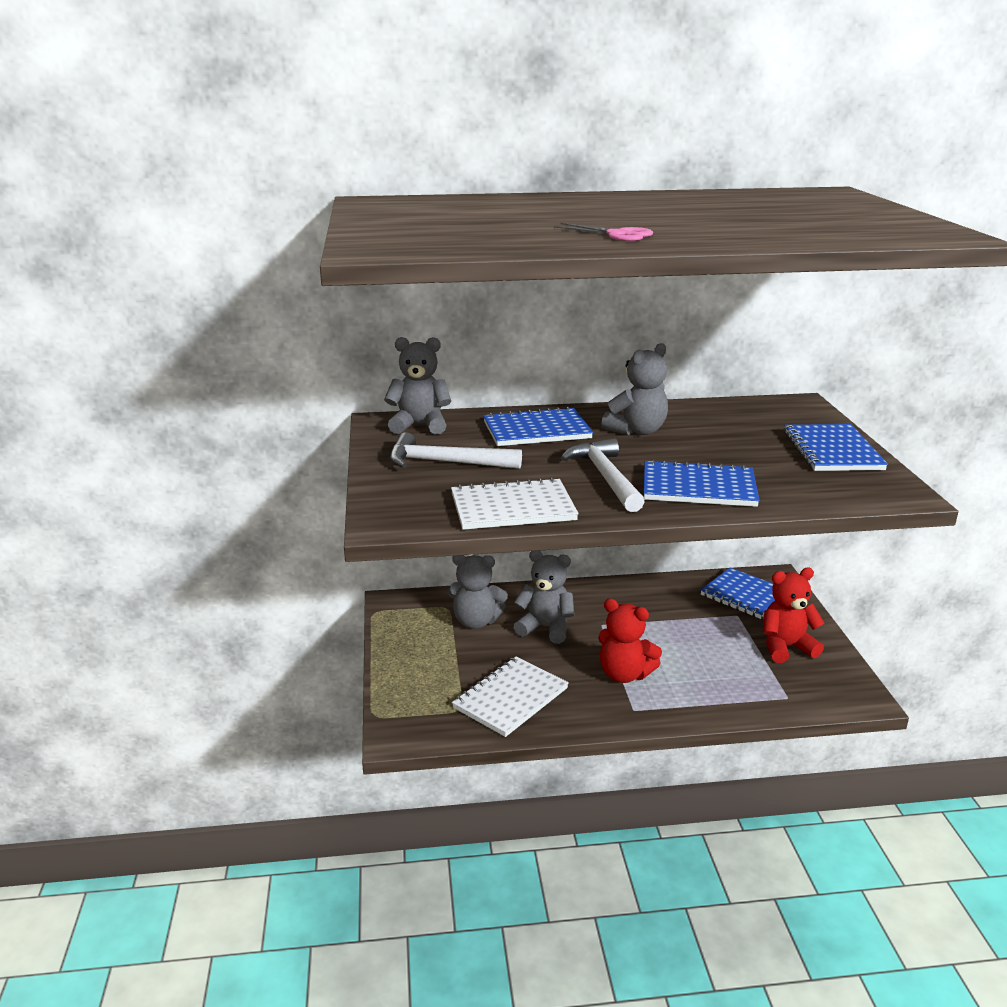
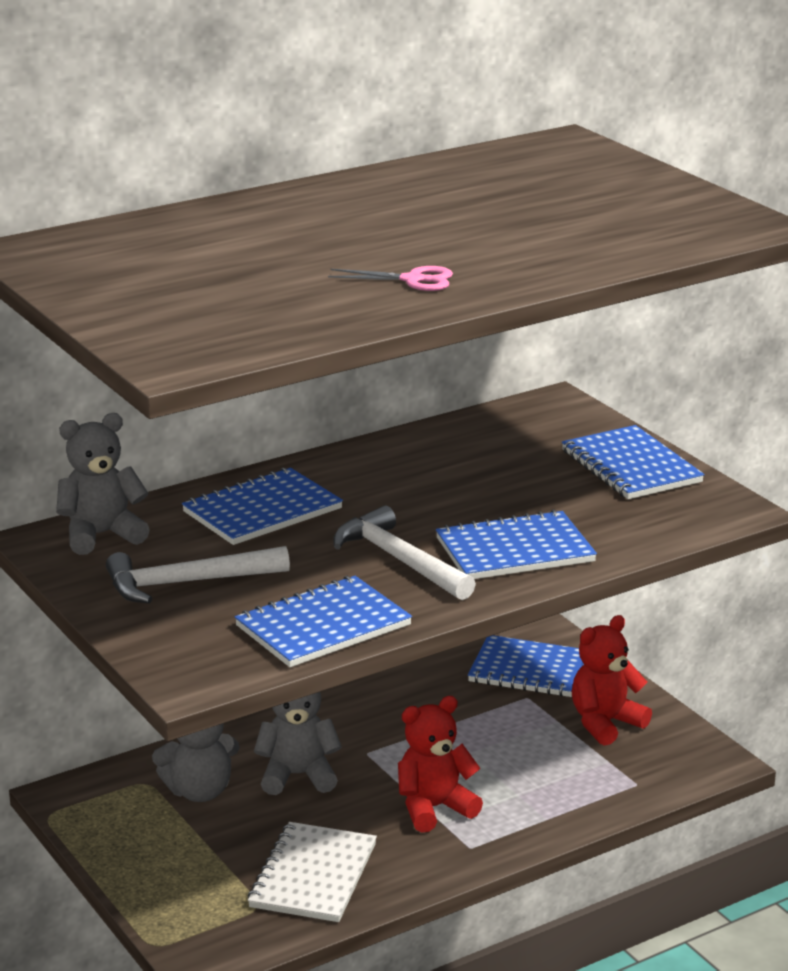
camera: 25 degrees left, 0 degrees up
white notebook [451,477,579,530] -> blue notebook [235,576,412,667]
red teddy bear [598,598,662,683] -> red teddy bear turned 150 degrees clockwise [398,696,483,833]
grey teddy bear [602,343,668,435] -> none

